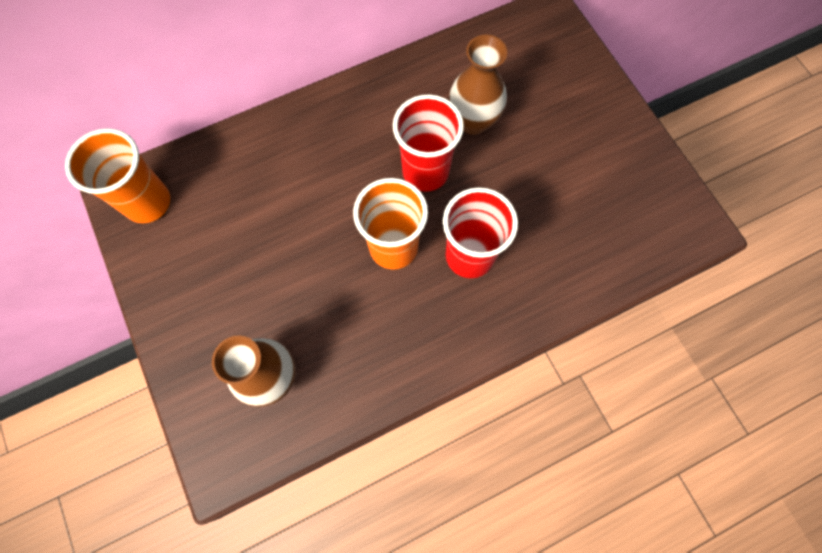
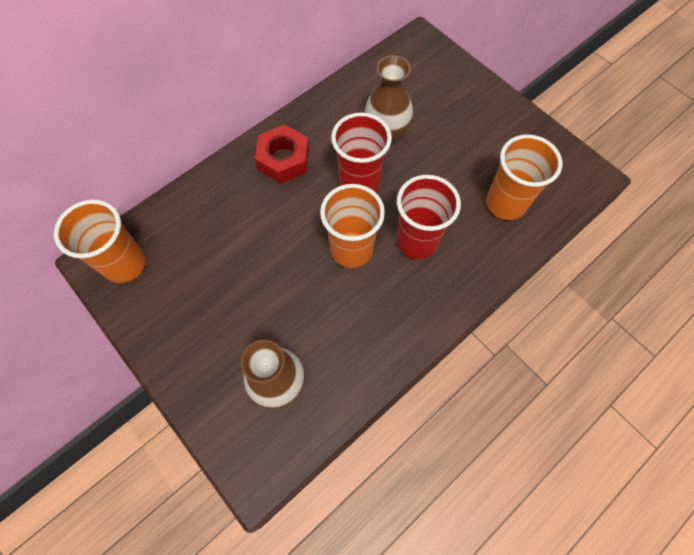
camera: 15 degrees left, 5 degrees down
none -> red nut [255,124,309,183]
none -> orange cup [486,134,562,220]

